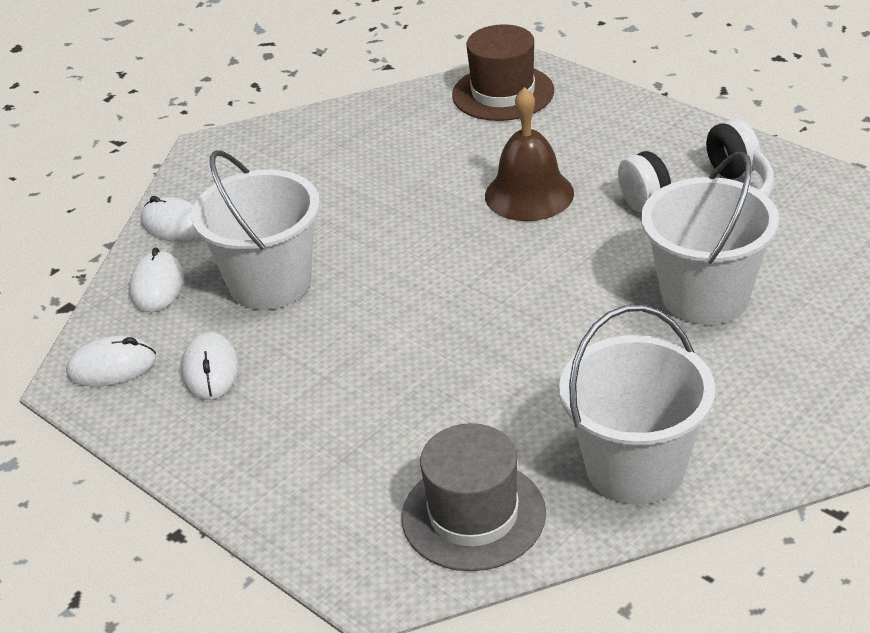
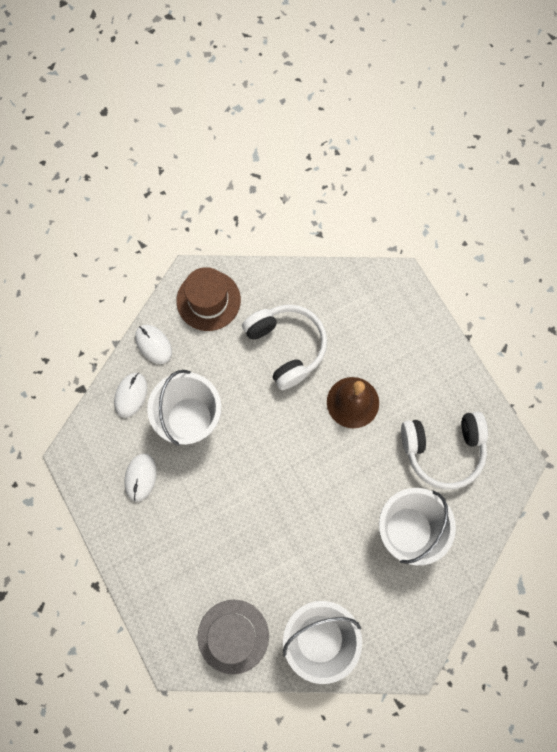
camera: 15 degrees right, 35 degrees up
white mouse [66,336,157,387] -> none
brown hat [452,24,554,121] -> brown hat moved to [176,267,241,331]
none -> white headphones [242,305,327,390]

